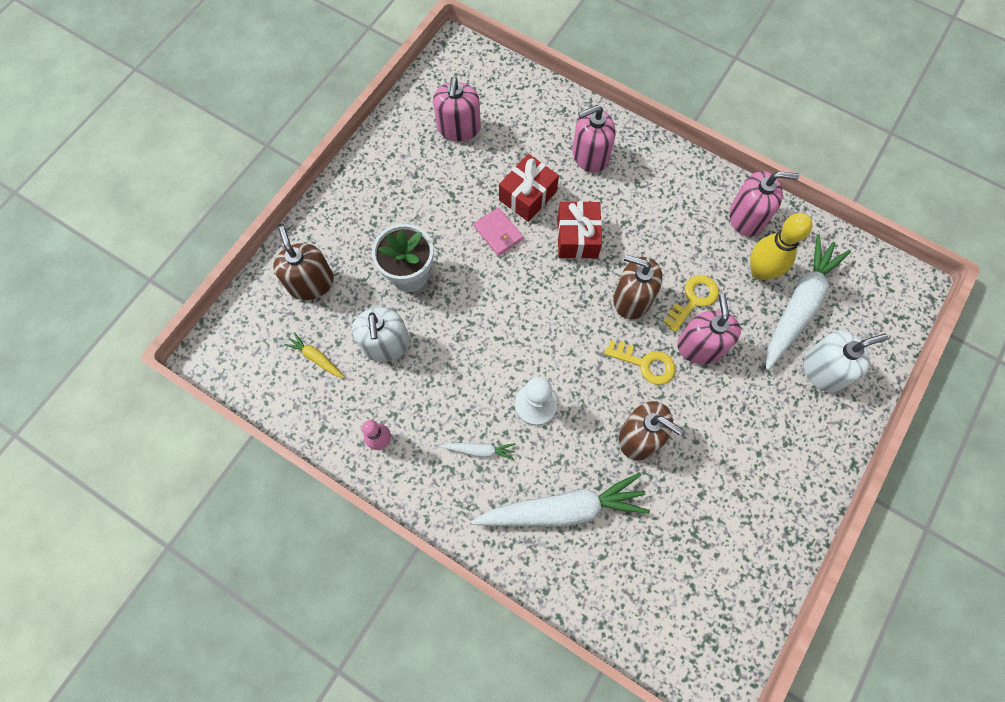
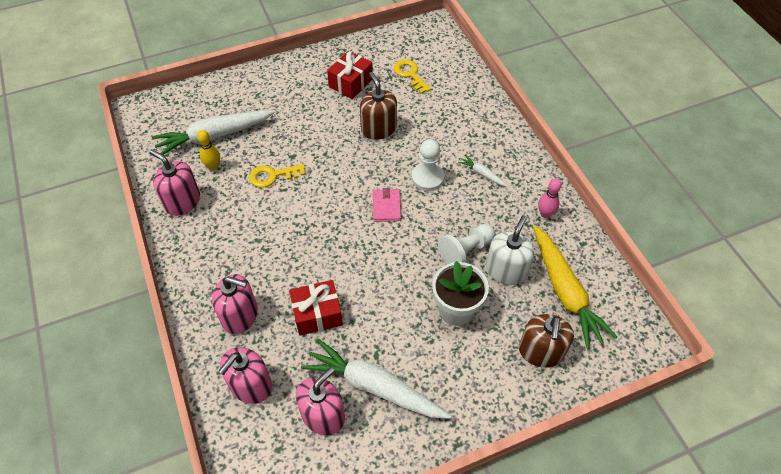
camera: 145 degrees left, 15 degrees down
yellow carrot [284,332,344,378] -> yellow carrot [533,225,618,349], size x2.29
white carrot [471,472,650,527] -> white carrot moved to [301,338,451,419]
pink wallet [474,207,523,256] -> pink wallet moved to [373,188,401,222]
red gift [557,201,602,259] -> red gift moved to [327,50,373,99]
yellow key [604,340,675,385] -> yellow key moved to [394,59,431,94]
brown soap dispenser [613,254,662,320] -> none
pink soap dispenser [677,293,741,364] -> pink soap dispenser moved to [218,347,272,404]
yellow bowling pin [750,213,813,280] -> yellow bowling pin [197,130,220,170], size x0.60
white soap dispenser [804,331,888,393] -> none
none -> white pawn [438,224,495,264]

